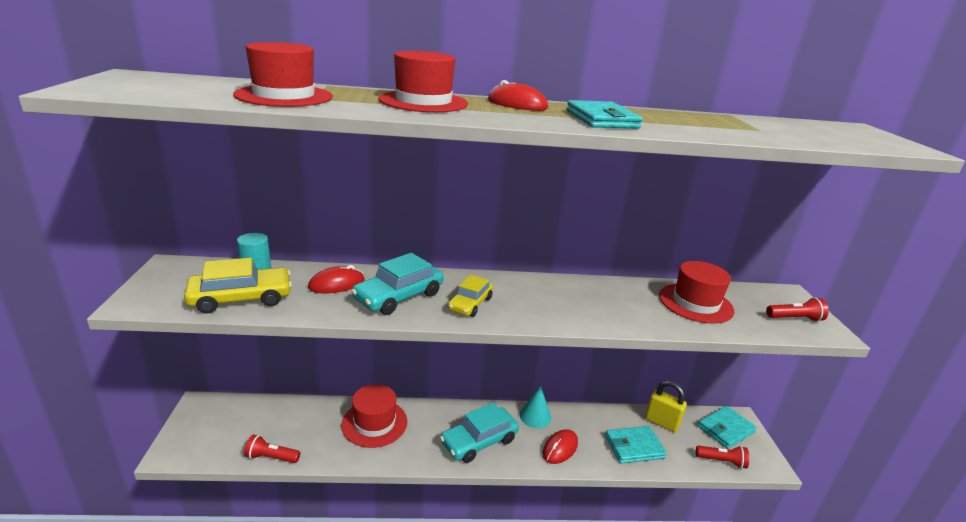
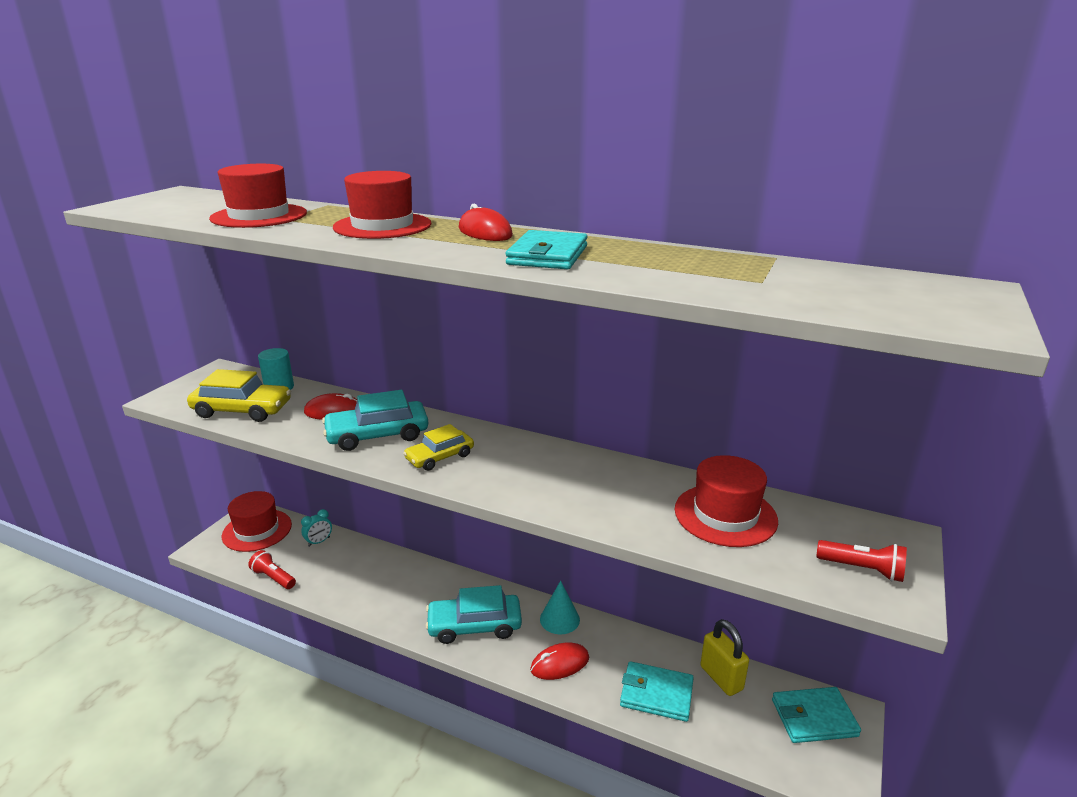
camera: 30 degrees right, 0 degrees up
red hat [341,384,407,448] -> red hat moved to [222,491,292,552]
red flashlight [696,445,749,469] -> none
none -> turquoise clock [301,509,332,547]

